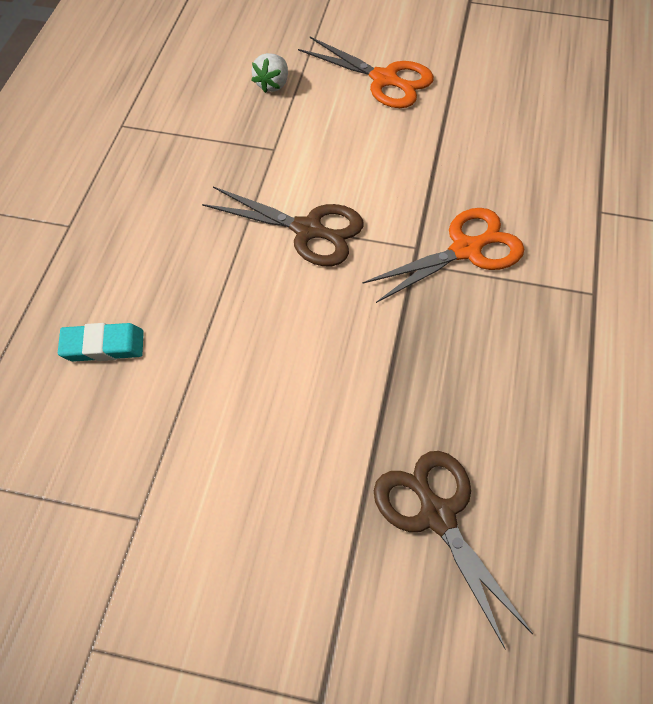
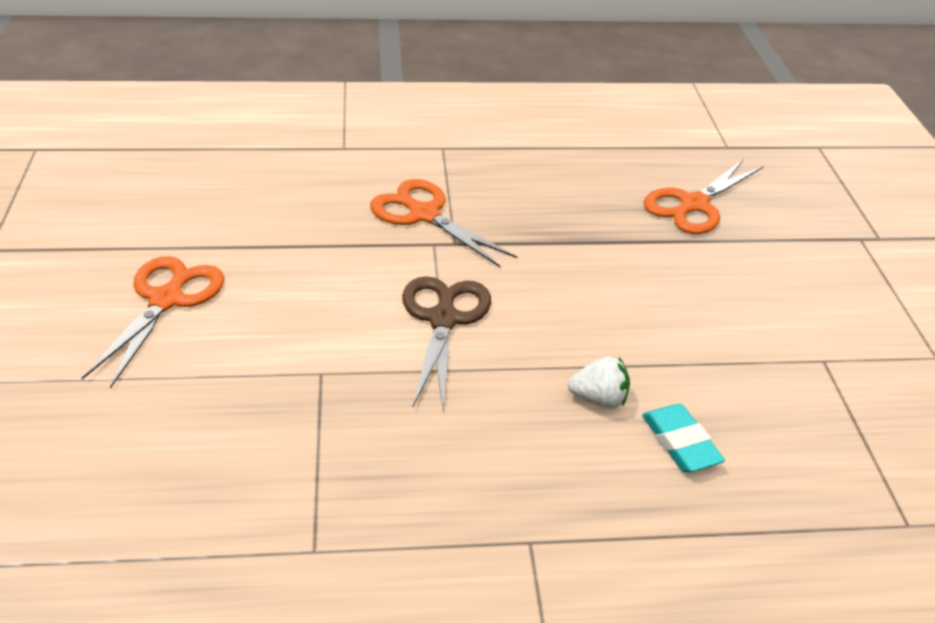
camera: 110 degrees left, 15 degrees down
white strawberry [252,53,288,93] -> white strawberry moved to [568,356,630,409]
brown scissors [374,451,533,649] -> orange scissors [644,160,763,234]

